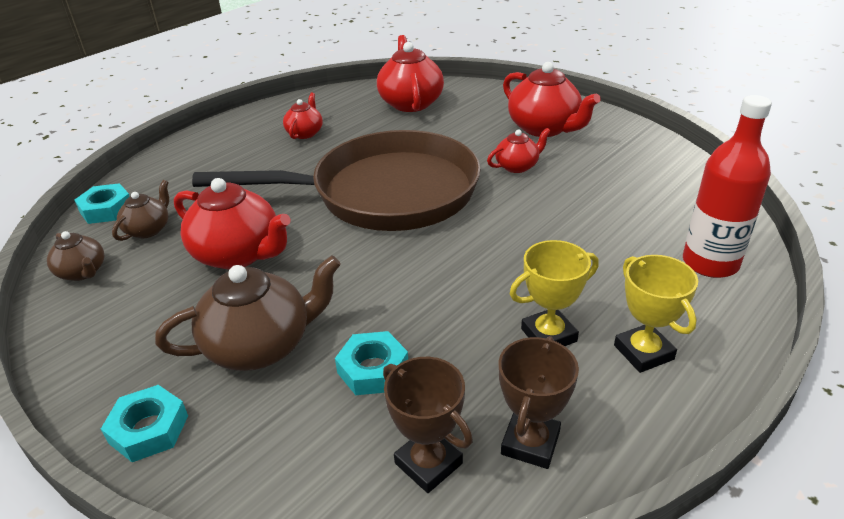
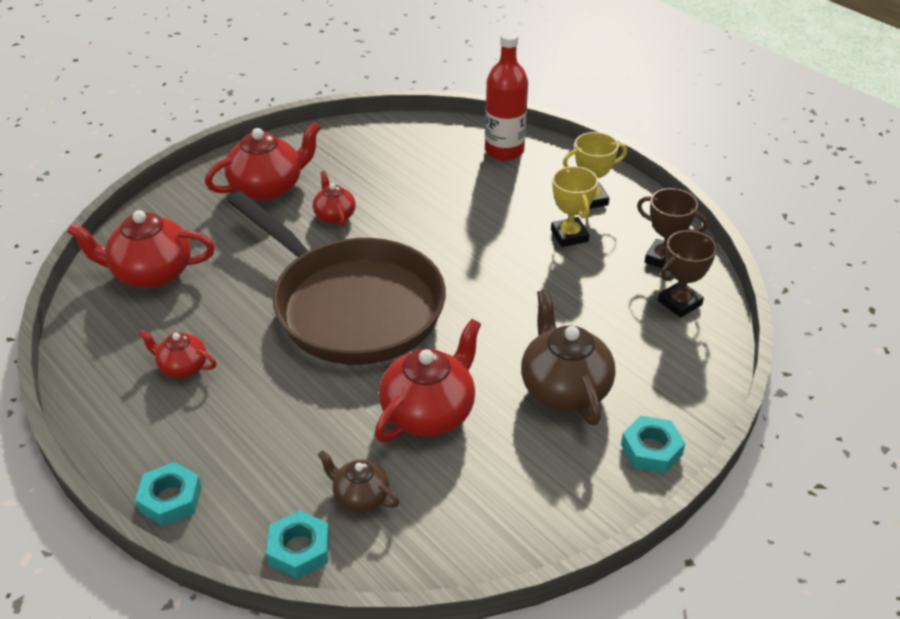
camera: 85 degrees left, 5 degrees up
brown teapot [47,231,104,281] -> none
brown pan [192,130,480,231] -> brown pan turned 135 degrees clockwise [228,191,446,365]
turquoise nut [335,331,408,395] -> turquoise nut moved to [135,462,202,526]

